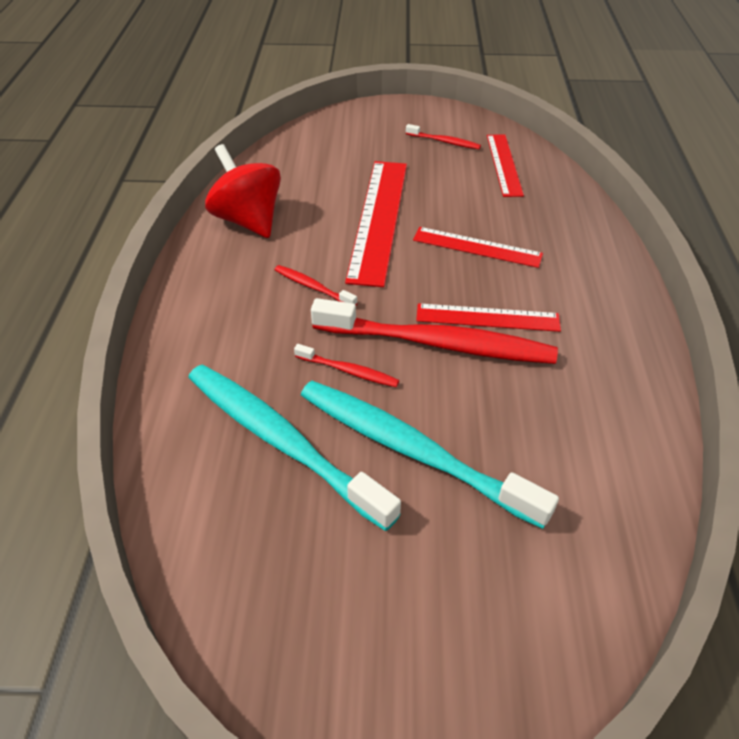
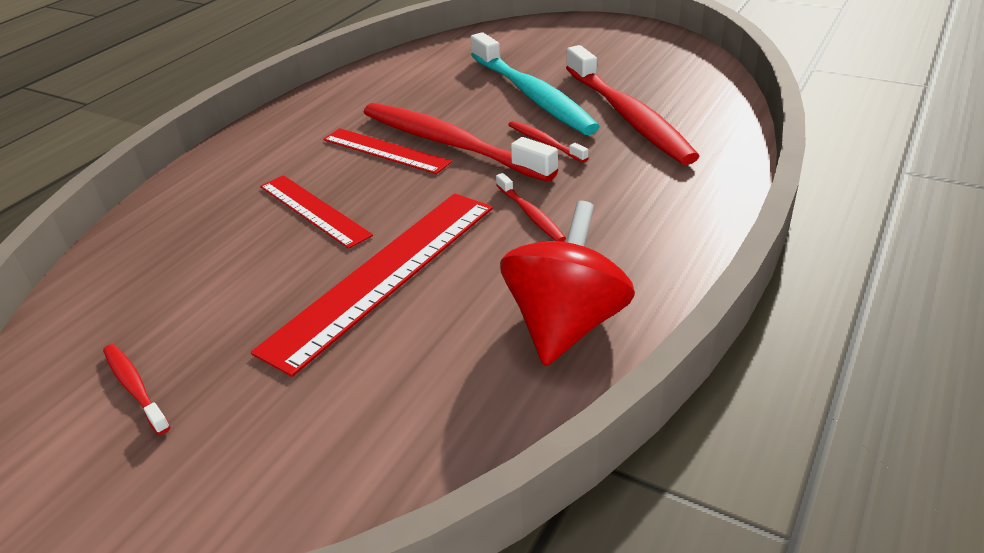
camera: 150 degrees left, 10 degrees down
turquoise toothbrush [188,364,401,531] -> red toothbrush [566,45,699,165]
red spinning top [205,144,281,238] -> red spinning top turned 150 degrees counterclockwise [500,201,635,366]
red ruler [487,134,524,197] -> none

